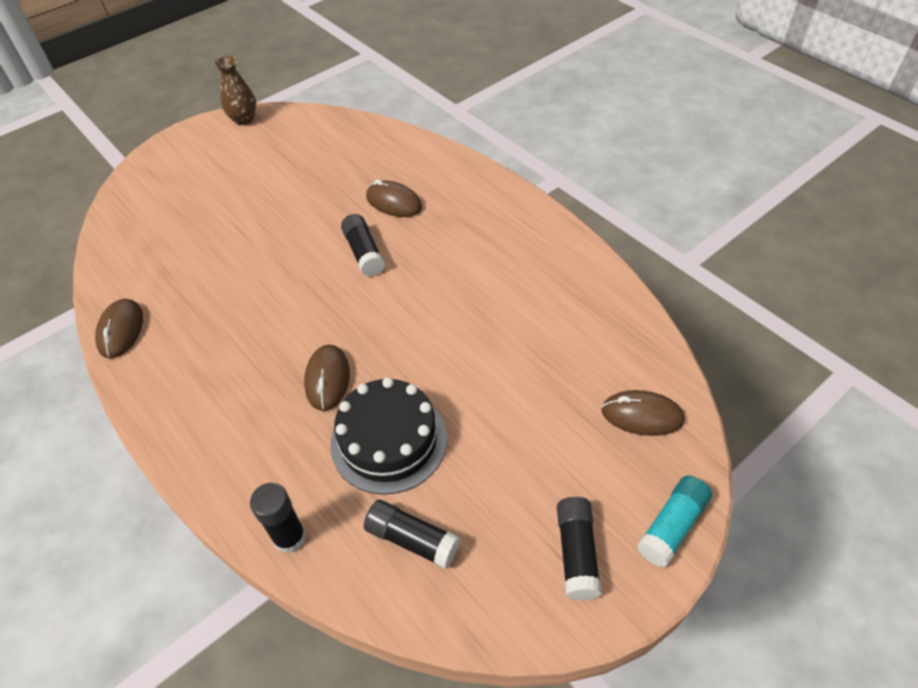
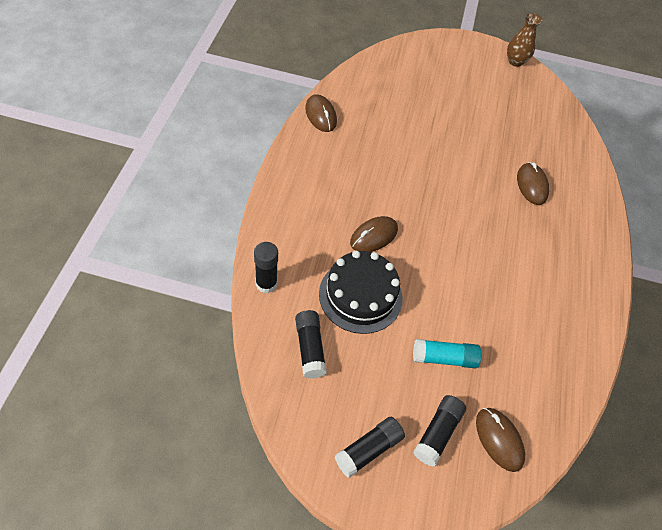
camera: 45 degrees right, 5 degrees up
brown mouse [95,299,143,358] -> brown mouse turned 75 degrees counterclockwise [305,94,337,132]
black glue stick [341,214,385,277] -> black glue stick moved to [413,395,466,466]
turquoise glue stick [637,476,712,568] -> turquoise glue stick moved to [413,339,481,368]

